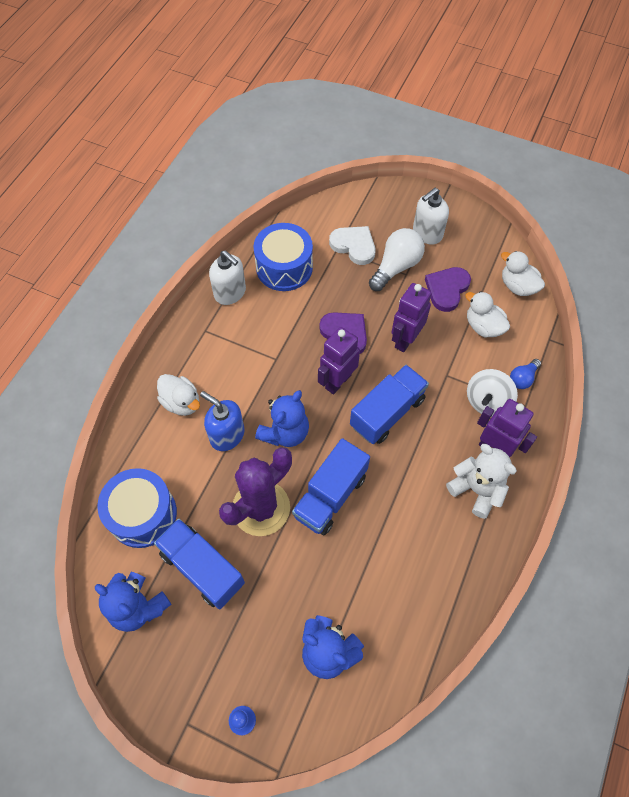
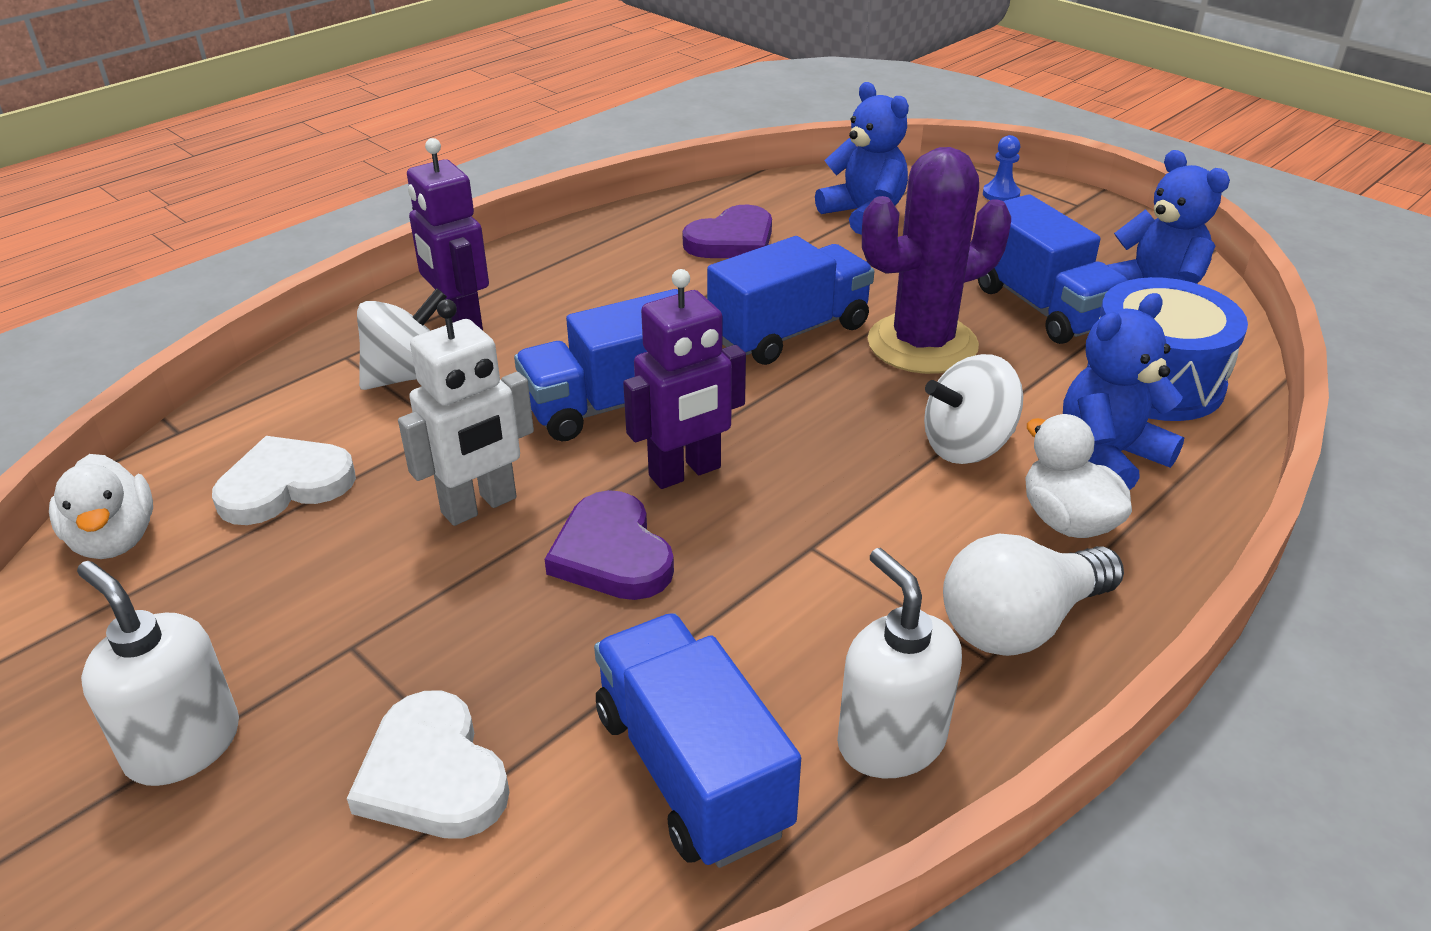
camera: 160 degrees left, 25 degrees down
blue soap dispenser [200,391,244,451] -> white spinning top [924,354,1023,464]
blue drum [253,223,313,291] -> blue truck [594,613,801,868]
blue teddy bear [255,390,309,447] -> blue teddy bear moved to [1063,293,1184,490]
white light bulb [369,228,425,291] -> white light bulb moved to [943,534,1124,656]
purple robot [392,283,432,352] -> white robot [398,299,534,526]
white soap dispenser [413,188,449,244] -> white soap dispenser turned 120 degrees counterclockwise [77,561,239,786]
purple heart [425,267,471,312] -> purple heart moved to [682,205,772,258]
white teddy bear [446,444,517,519] -> none
white duck [465,291,510,338] -> white heart [212,436,356,525]
blue light bulb [510,359,541,389] -> none

